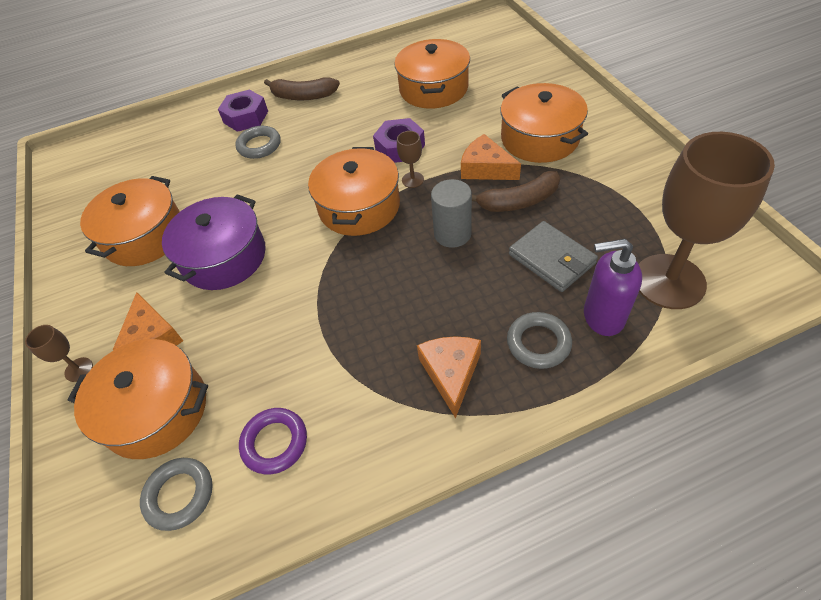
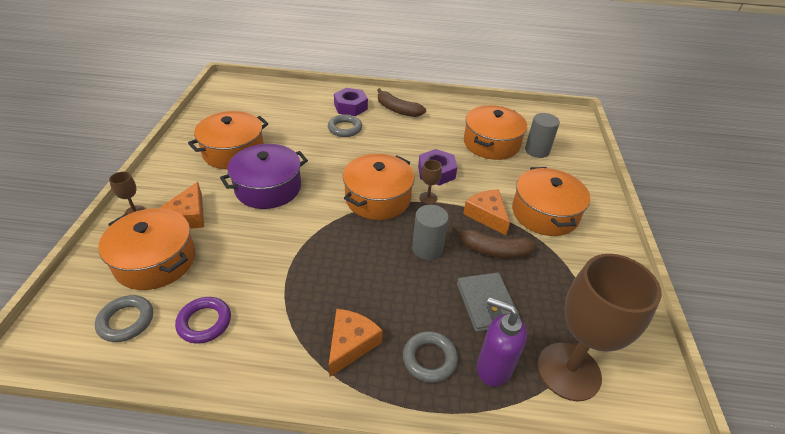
camera: 20 degrees right, 10 degrees down
none -> grey cylinder [525,113,560,158]

